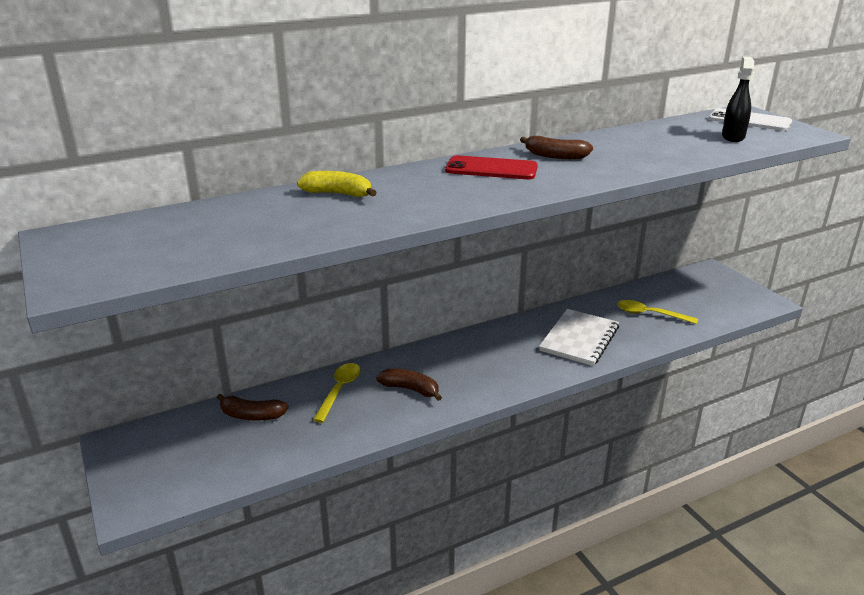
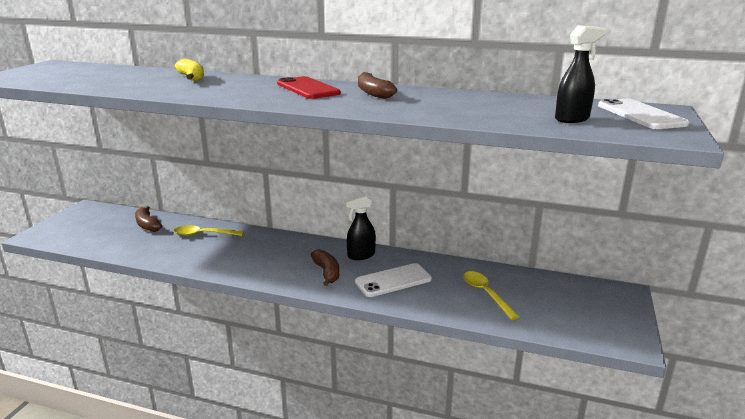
camera: 45 degrees right, 5 degrees down
yellow spoon [313,363,360,423] -> yellow spoon turned 150 degrees counterclockwise [174,225,244,236]
brown banana [376,368,442,401] -> brown banana moved to [311,249,339,286]
white notebook [539,309,619,366] -> white phone [355,263,432,297]
none -> black spray bottle [344,194,376,260]

